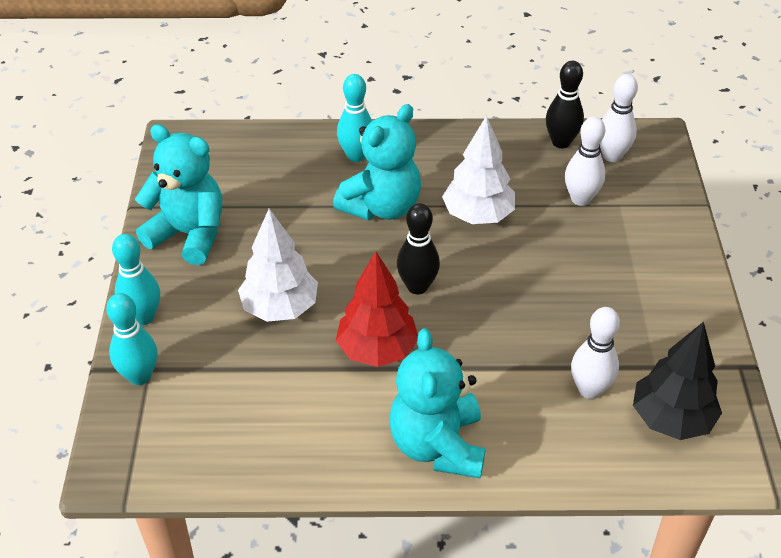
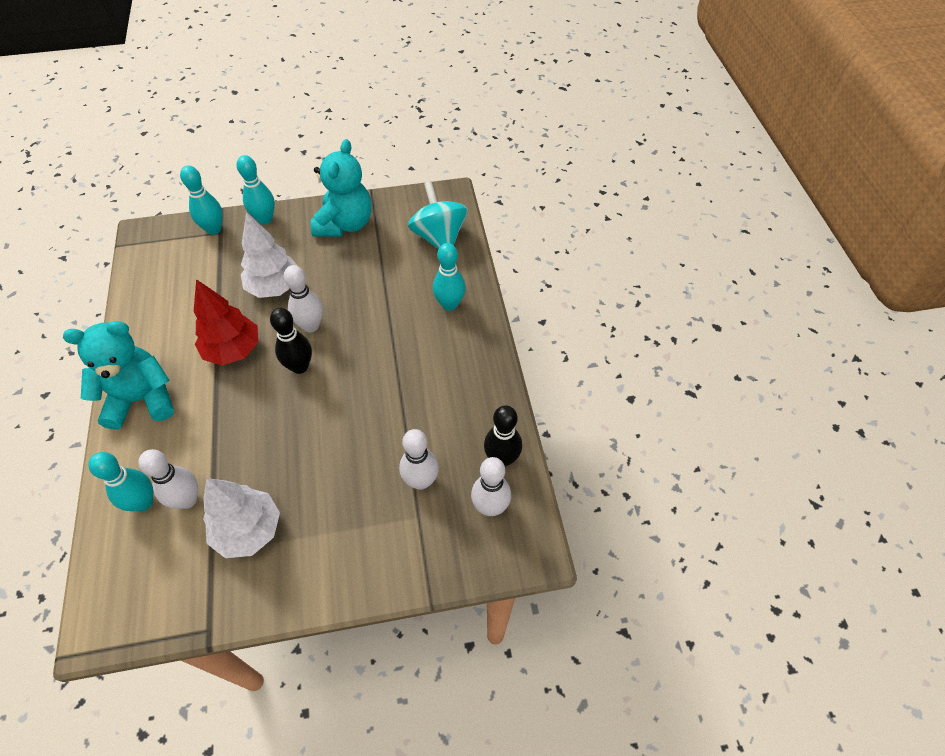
camera: 80 degrees right, 10 degrees up
turquoise teddy bear [333,104,421,220] -> none
white tree [442,115,515,224] -> white tree moved to [203,478,280,558]
black tree [633,322,722,440] -> none
none -> turquoise bowling pin [88,452,153,511]
none -> white bowling pin [284,265,323,332]
none -> turquoise spinning top [408,181,468,249]

